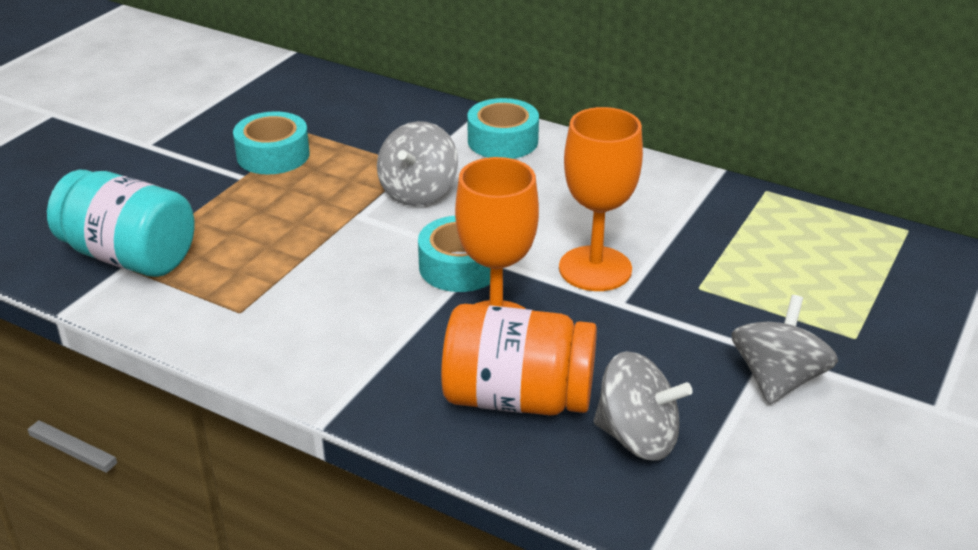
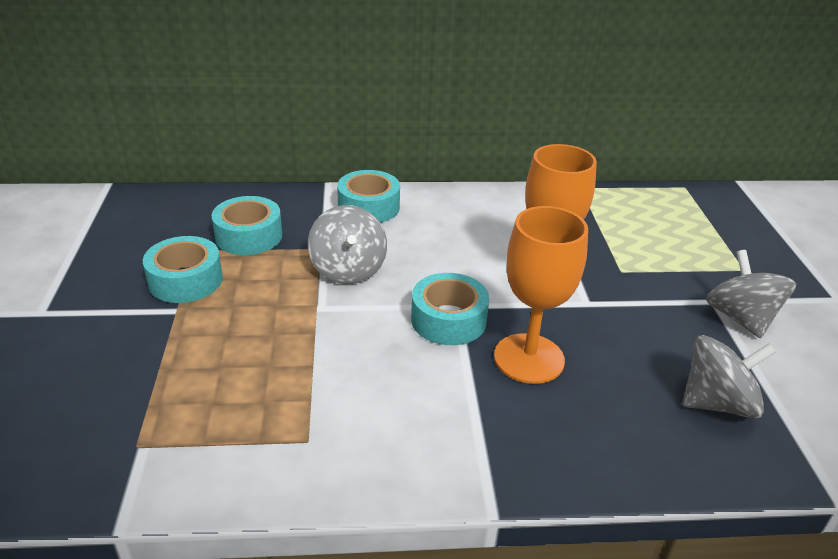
camera: 35 degrees left, 0 degrees up
turquoise jar [47,170,195,277] -> none
orange jar [441,304,597,415] -> none
none -> turquoise tape [211,196,282,255]

